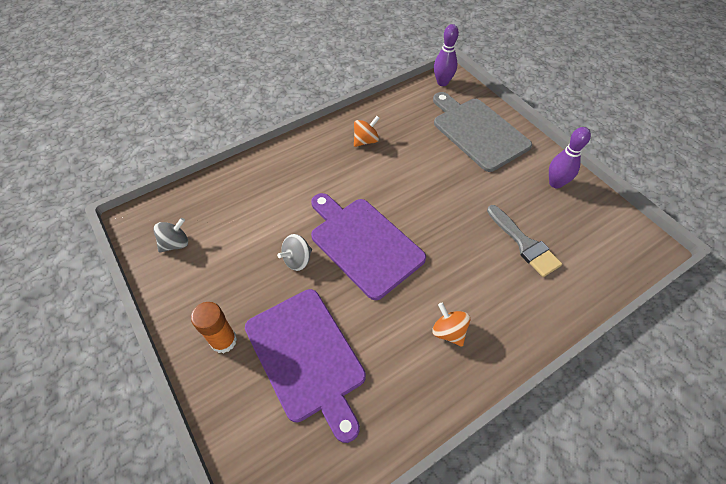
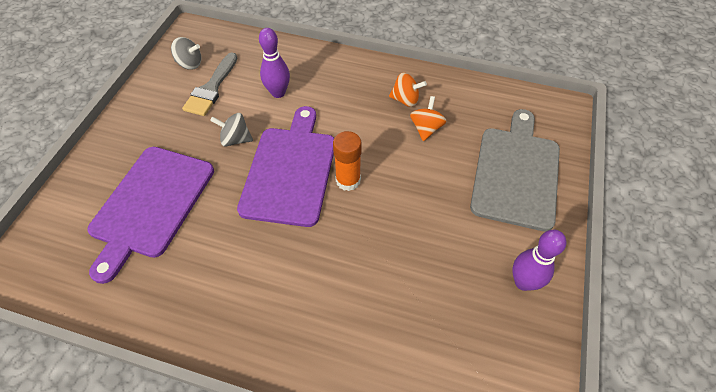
camera: 50 degrees right, 0 degrees up
orange glue stick [191,302,237,353] -> orange glue stick moved to [333,131,362,191]
orange spinning top [432,303,470,347] -> orange spinning top moved to [410,96,447,141]
purple bowling pin [434,24,459,86] -> purple bowling pin moved to [259,28,290,98]
grey brush [487,205,562,277] -> grey brush moved to [182,53,237,116]

